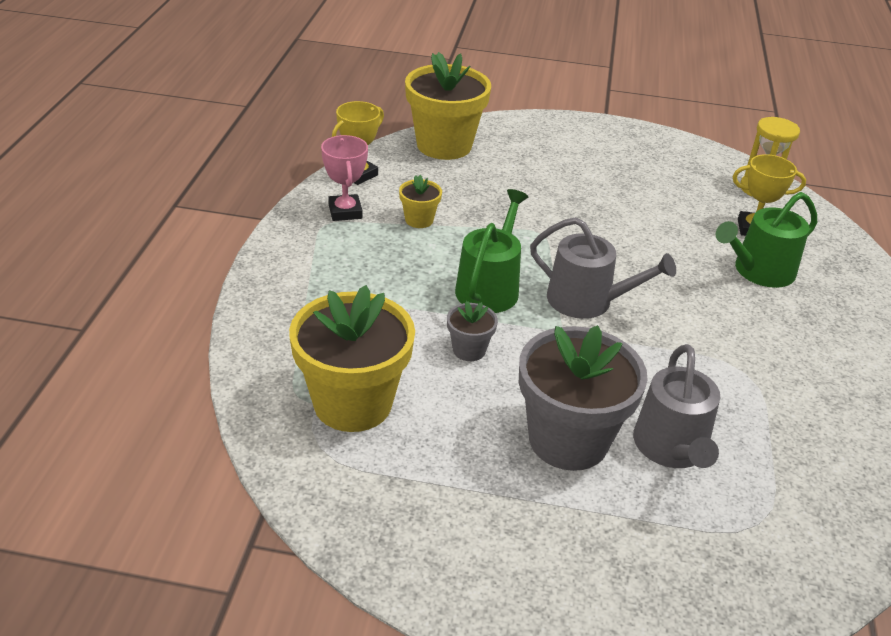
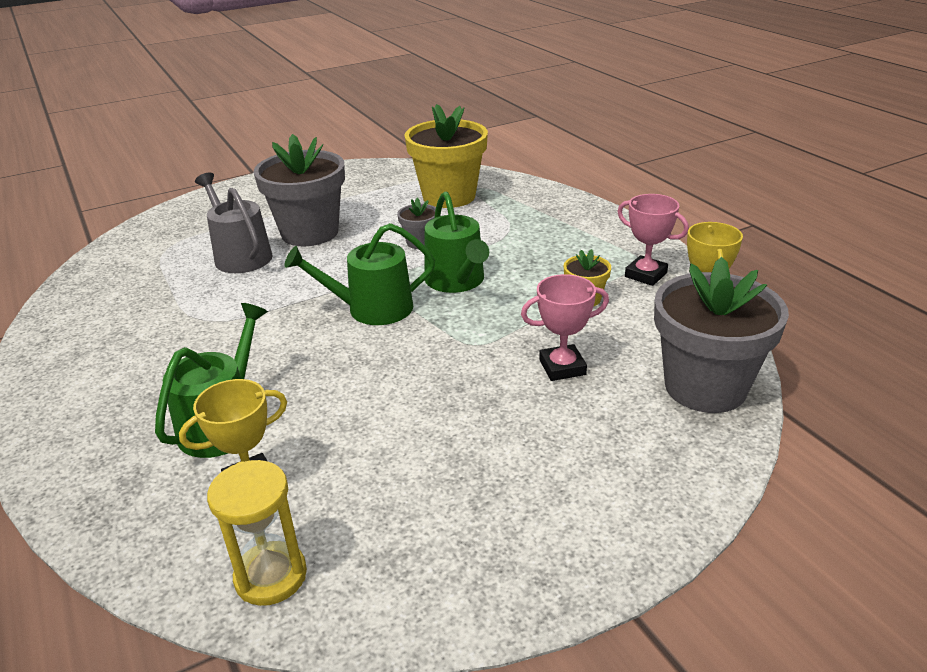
camera: 145 degrees right, 5 degrees down
yellow flower pot [405,52,491,160] -> grey flower pot [654,257,789,413]
grey watering can [530,217,676,319] -> green watering can [284,223,435,325]
none -> pink trophy [521,274,609,381]

